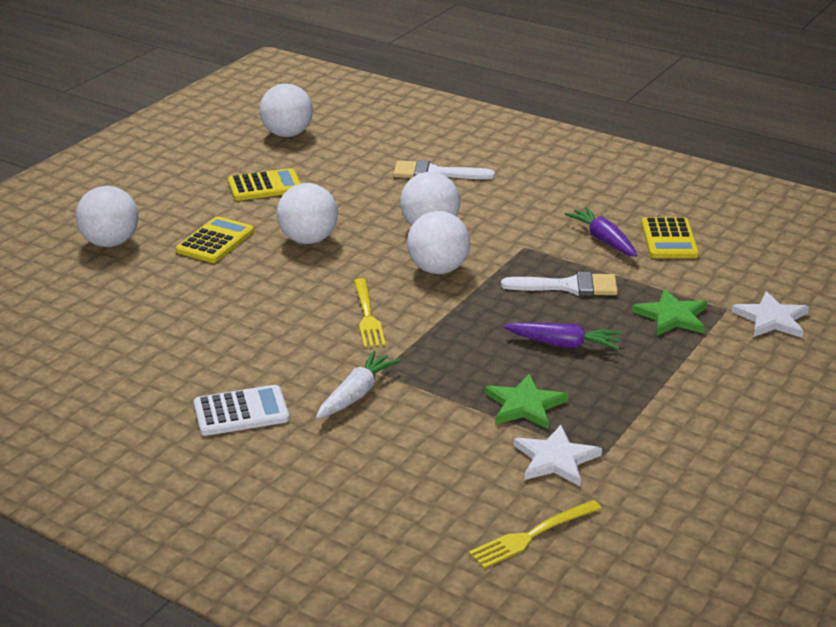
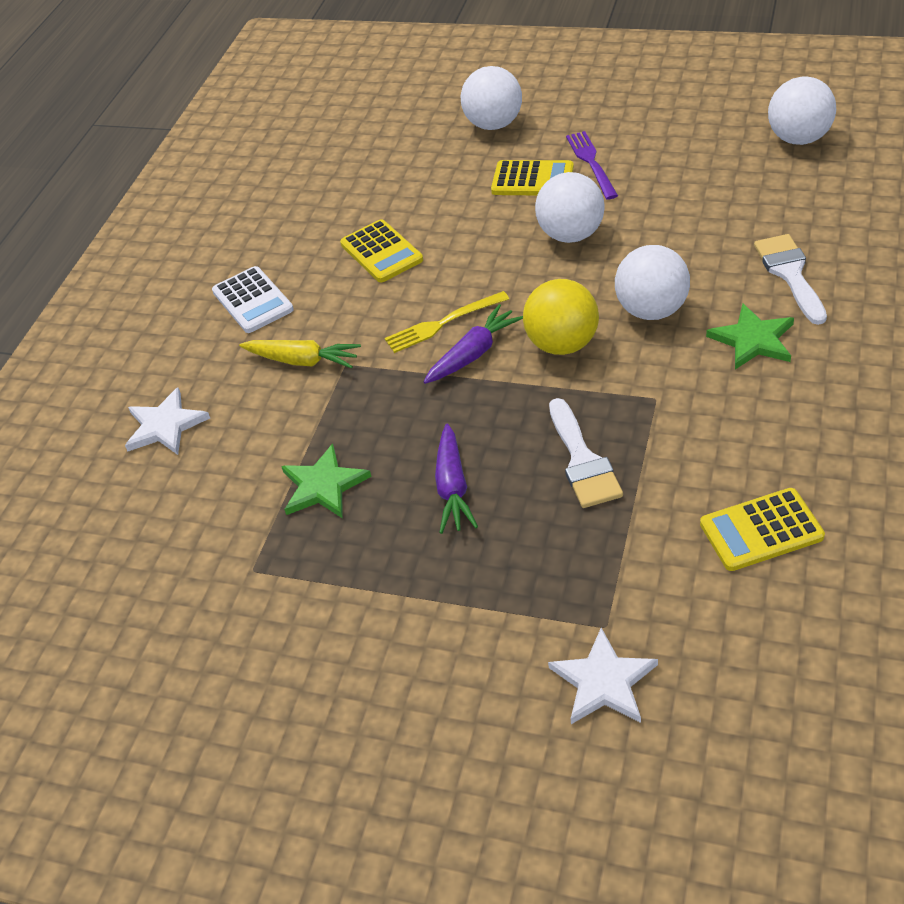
camera: 80 degrees right, 15 degrees up
yellow calculator [228,168,301,201] -> yellow calculator moved to [340,219,423,282]
white carrot [316,351,400,419] -> yellow carrot [239,340,361,368]
white ball [407,211,470,274] -> yellow ball [523,279,599,355]
yellow fork [469,500,602,569] -> none
white star [514,425,602,486] -> white star moved to [125,388,210,455]
purple carrot [565,207,638,257] -> purple carrot moved to [424,304,523,384]
green star [632,289,707,336] -> green star moved to [706,304,794,370]
none -> purple fork [566,131,618,200]

